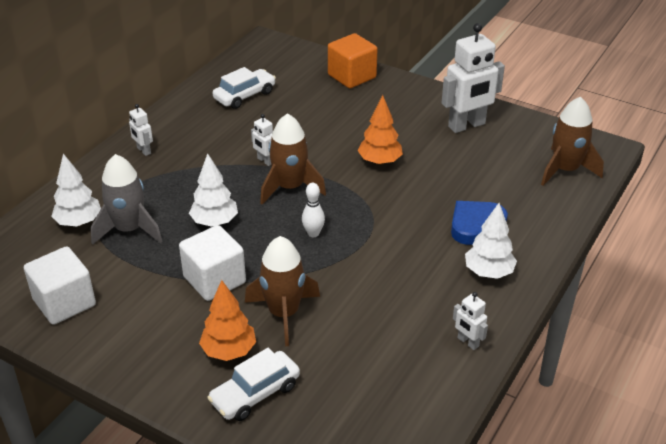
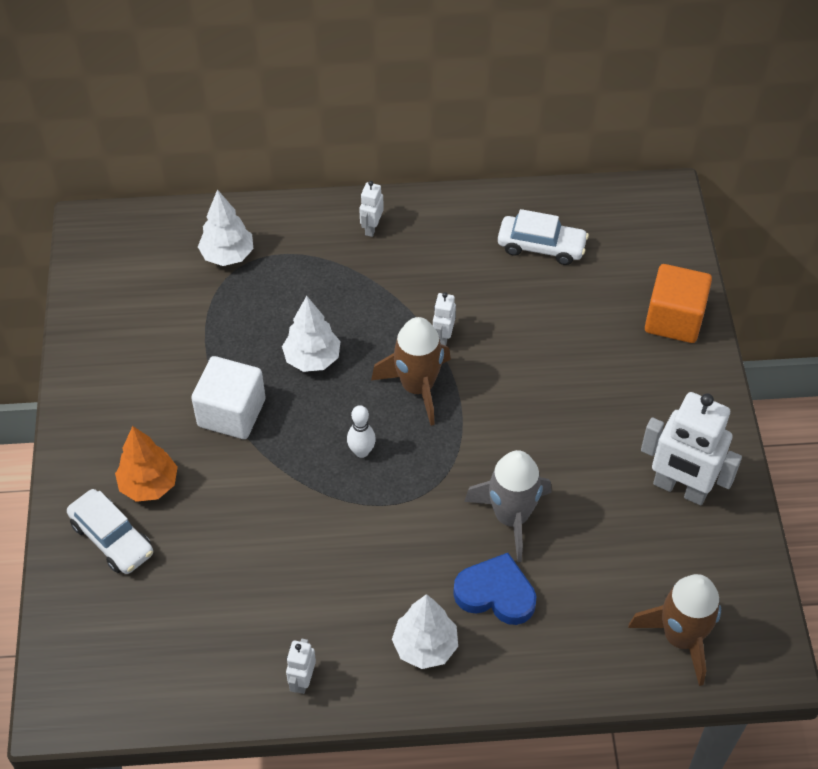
camera: 55 degrees right, 15 degrees up
white cube [24,246,96,325] -> none
grey rocket [91,154,163,245] -> grey rocket moved to [464,450,552,562]
white car [207,348,300,421] -> white car turned 150 degrees counterclockwise [67,489,153,574]
brown rocket [245,236,320,346] -> none
orange tree [358,95,403,165] -> none

